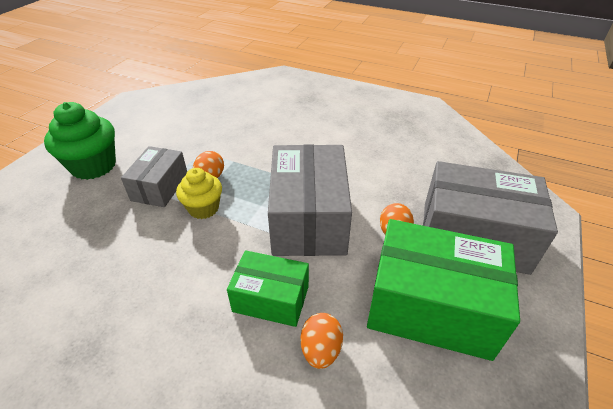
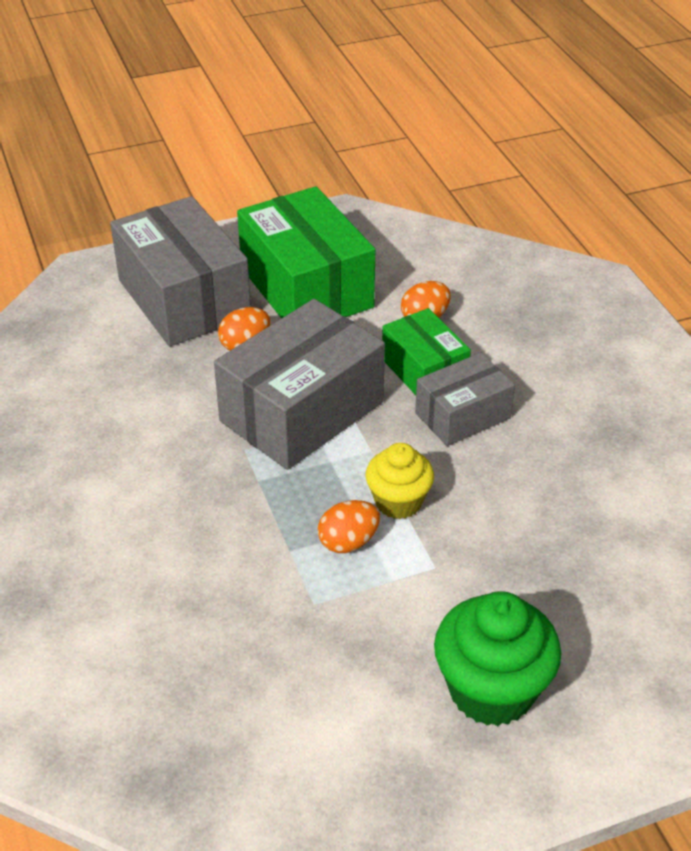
camera: 135 degrees left, 0 degrees up
grey box [121,146,187,207] -> grey box moved to [415,353,515,446]

